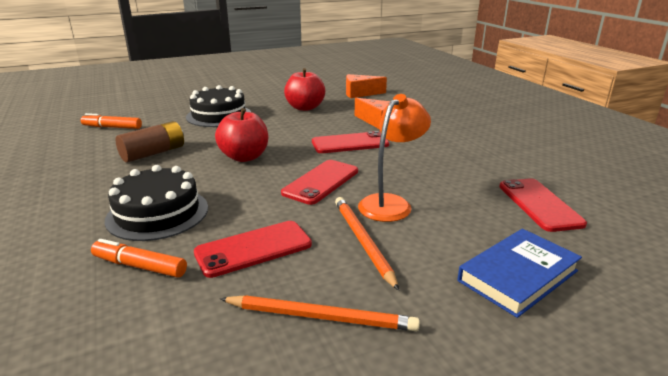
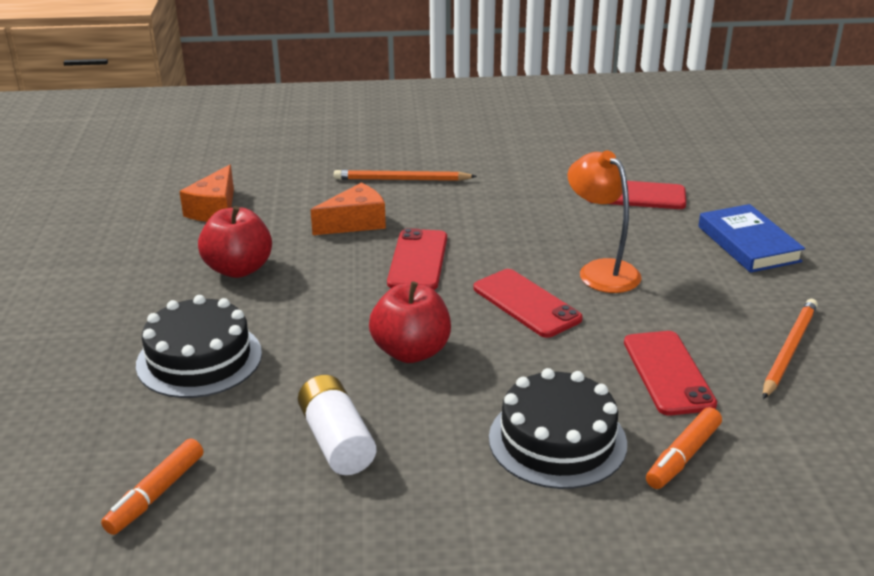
camera: 70 degrees left, 5 degrees up
brown battery [116,121,184,163] -> white battery [298,375,376,475]
orange pencil [335,197,399,291] -> orange pencil moved to [334,170,477,181]

